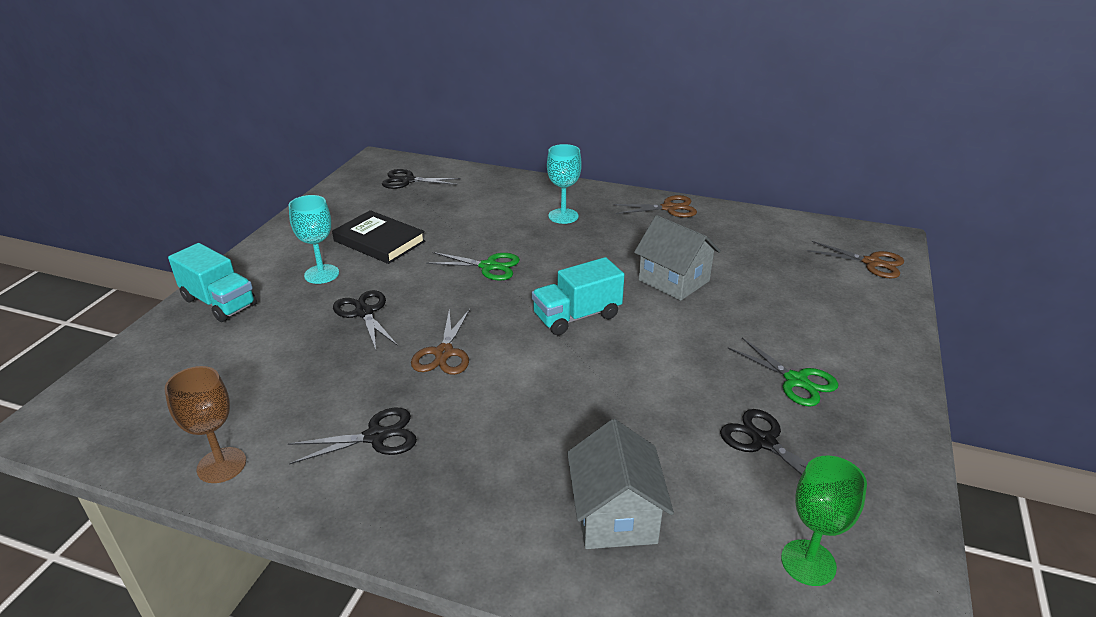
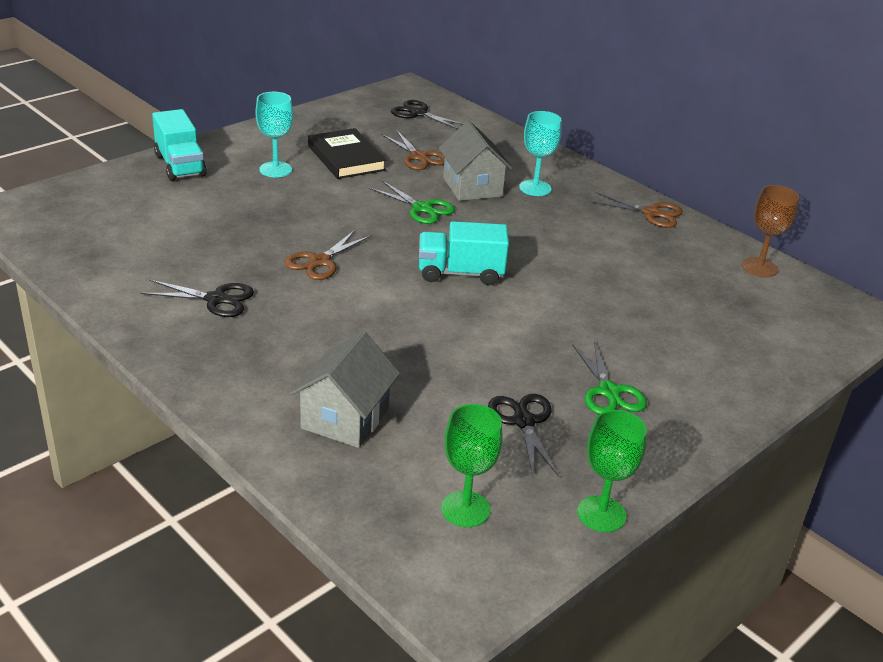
camera: 25 degrees right, 0 degrees up
brown goblet [164,366,246,483] -> brown goblet moved to [742,185,799,277]
black scissors [333,290,398,350] -> none
grey house [634,215,721,301] -> grey house moved to [439,121,513,201]
brown scissors [807,241,904,278] -> brown scissors moved to [382,130,445,170]
none -> green goblet [577,410,647,532]

